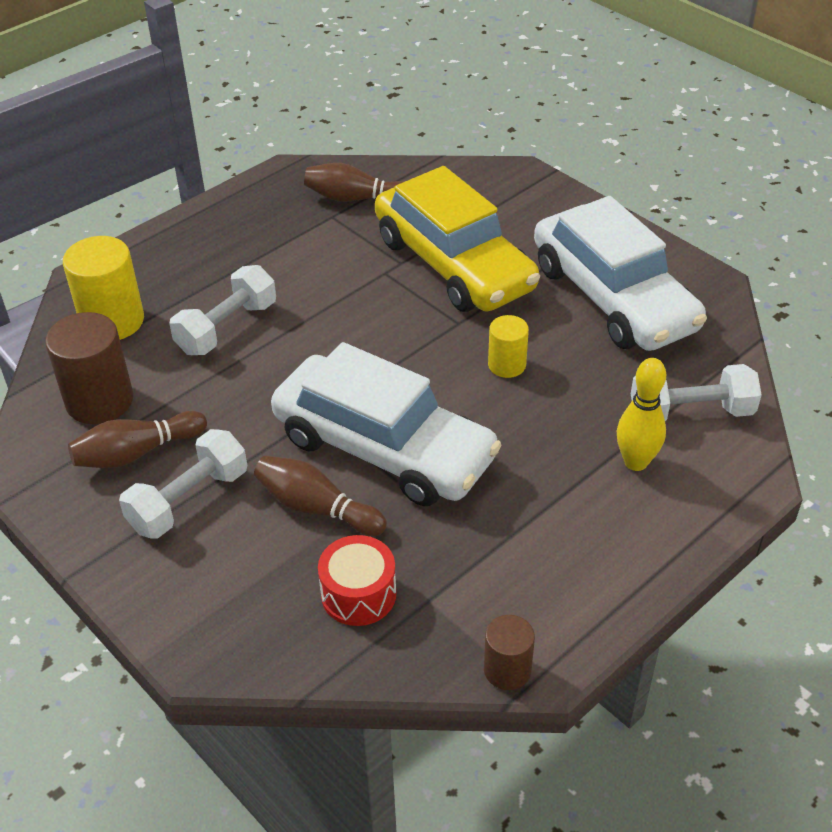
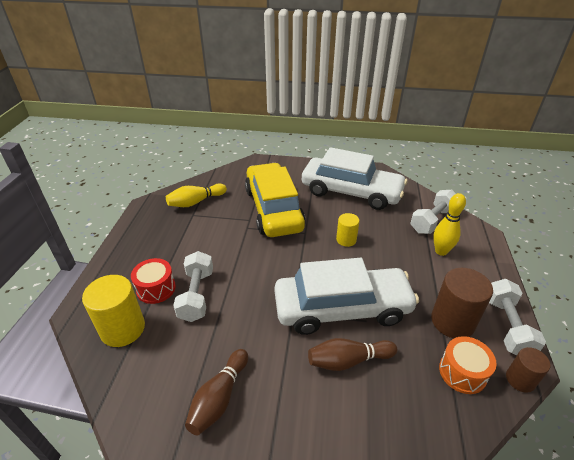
camera: 40 degrees left, 5 degrees down
brown cylinder [45,312,133,424] -> brown cylinder moved to [431,268,493,338]
white dumbbell [119,429,247,538] -> white dumbbell moved to [489,279,546,355]
brown bowling pin [304,163,403,202] -> yellow bowling pin [166,183,227,207]
red drum [318,535,396,626] -> red drum moved to [131,258,176,304]
yellow car [375,166,540,312] -> yellow car turned 120 degrees counterclockwise [245,163,306,237]
none -> orange drum [439,336,497,394]

